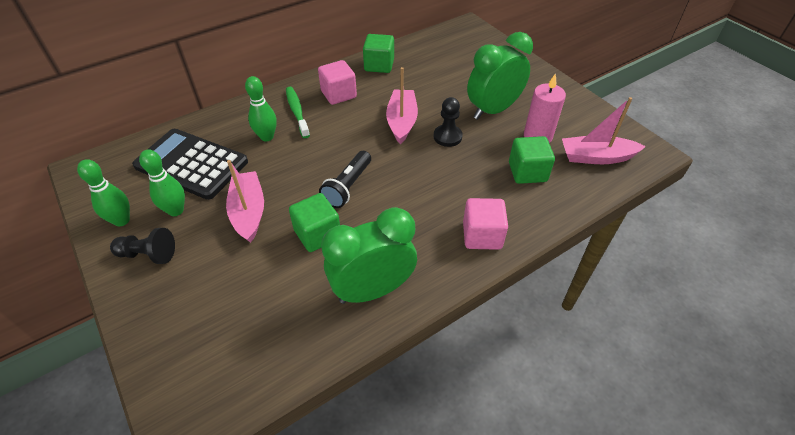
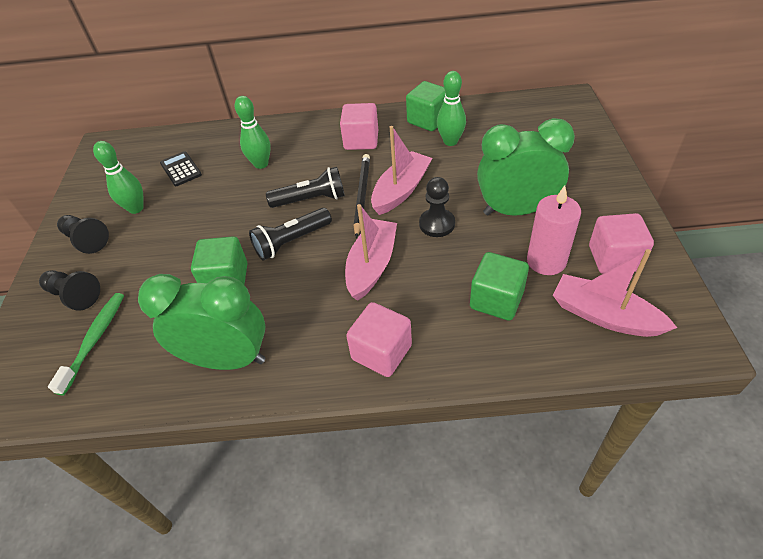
camera: 35 degrees right, 0 degrees up
green bowling pin [77,159,130,226] -> green bowling pin moved to [437,71,466,146]
black calculator [132,129,248,200] -> black calculator [160,151,202,186], size x0.45
pink boat [226,160,264,243] -> pink boat moved to [345,204,397,301]
green toothbrush [286,87,310,138] -> green toothbrush moved to [48,293,124,396]
none -> black pawn [39,270,100,311]
none -> black flashlight [266,167,345,208]
none -> black pencil [354,154,370,238]
none -> pink cube [589,213,654,274]

